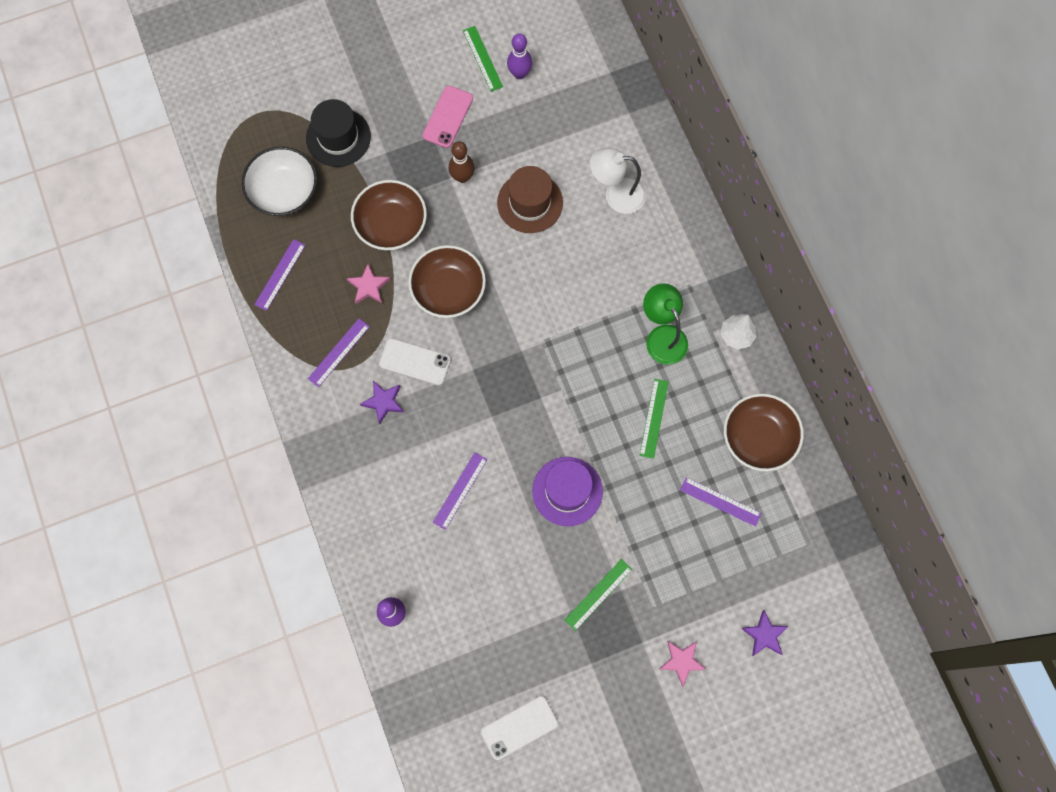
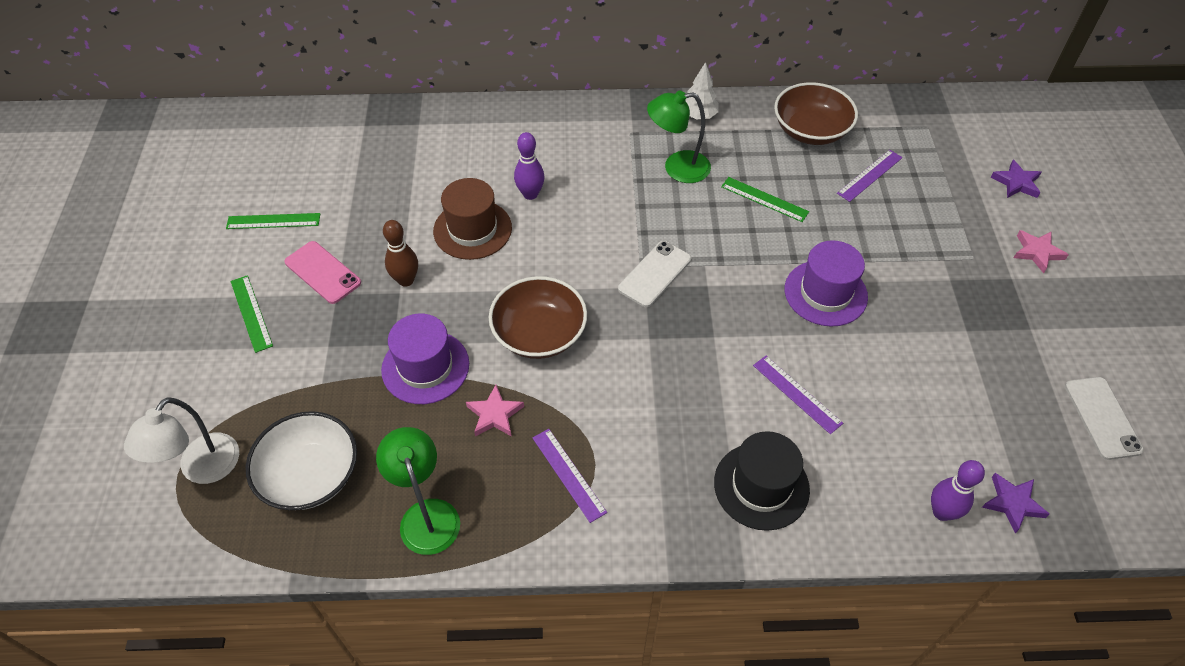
camera: 70 degrees left, 20 degrees down
purple ruler [254,239,306,311] -> green lamp [376,427,460,555]
black hat [306,99,371,167] -> black hat moved to [714,431,810,531]
brown bowl [351,180,427,250] -> purple hat [381,314,469,404]
purple star [360,381,404,424] -> purple star moved to [982,473,1049,533]
white phone [379,338,451,386] -> white phone moved to [618,241,691,307]
purple bowling pin [507,33,532,79] -> purple bowling pin moved to [514,132,544,200]
green ruler [564,559,633,631] -> green ruler moved to [231,275,273,353]
white lamp [590,148,646,214] -> white lamp moved to [124,397,239,484]

